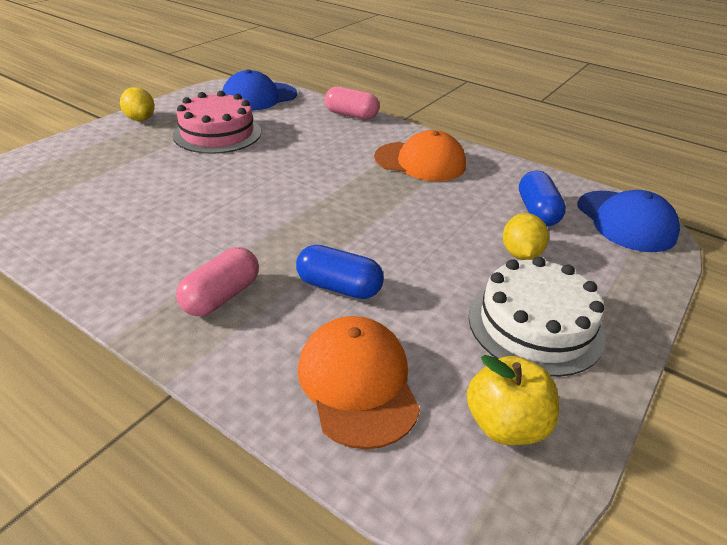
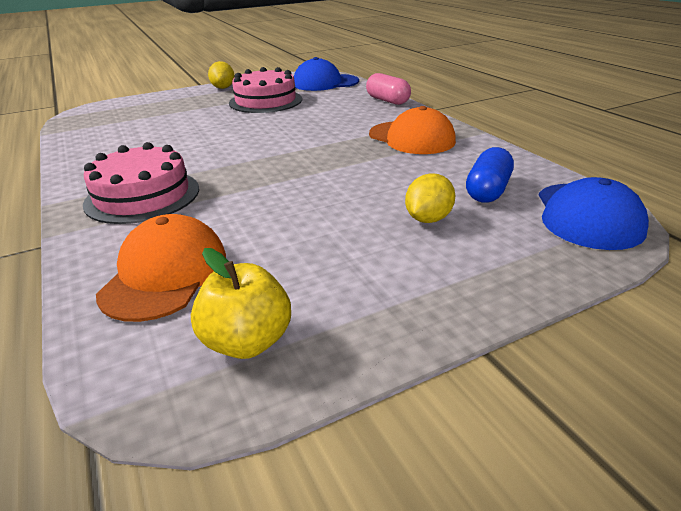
camera: 30 degrees right, 5 degrees down
pink capsule [176,247,259,316] -> pink cake [83,142,199,224]
blue capsule [296,245,384,299] -> none
white cake [468,257,606,377] -> none

